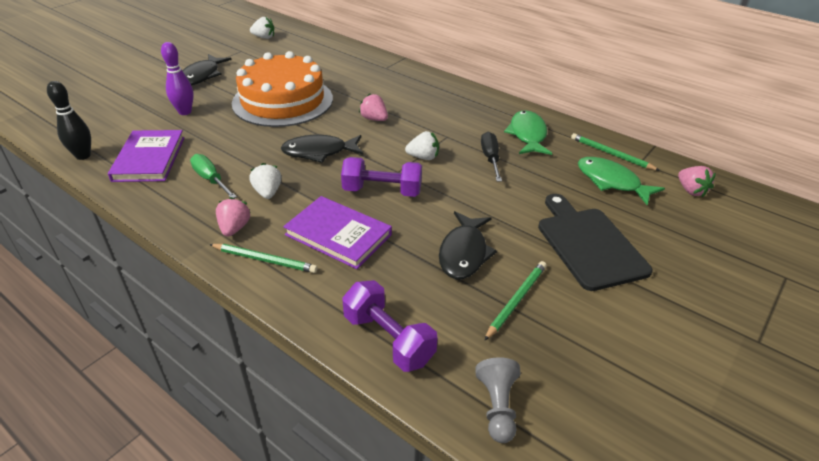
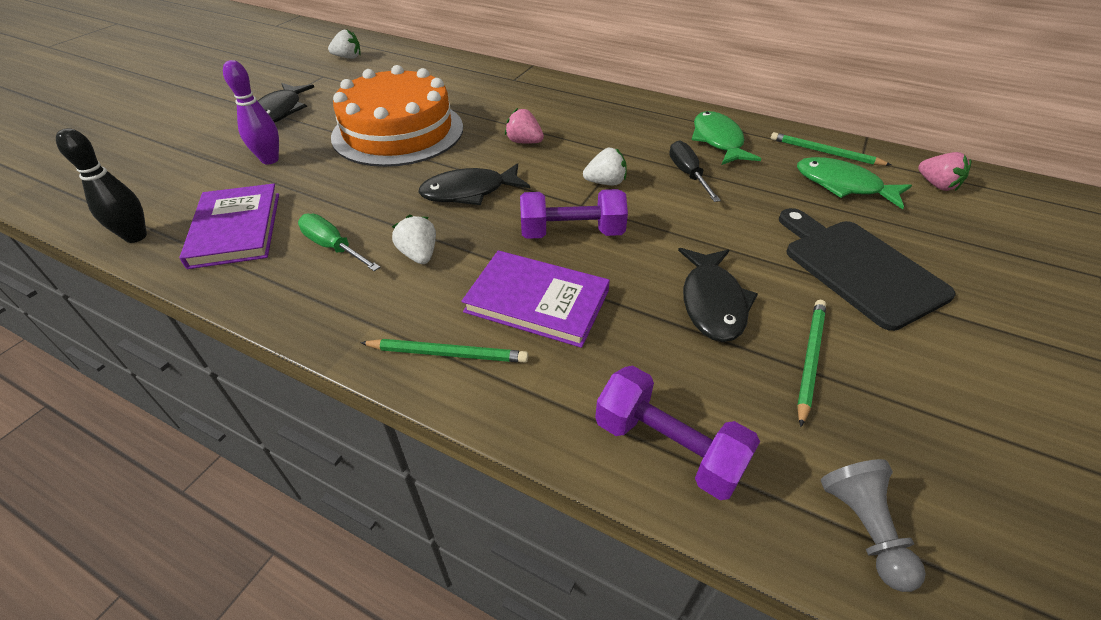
camera: 10 degrees left, 5 degrees up
pink strawberry [216,197,251,237] -> none

